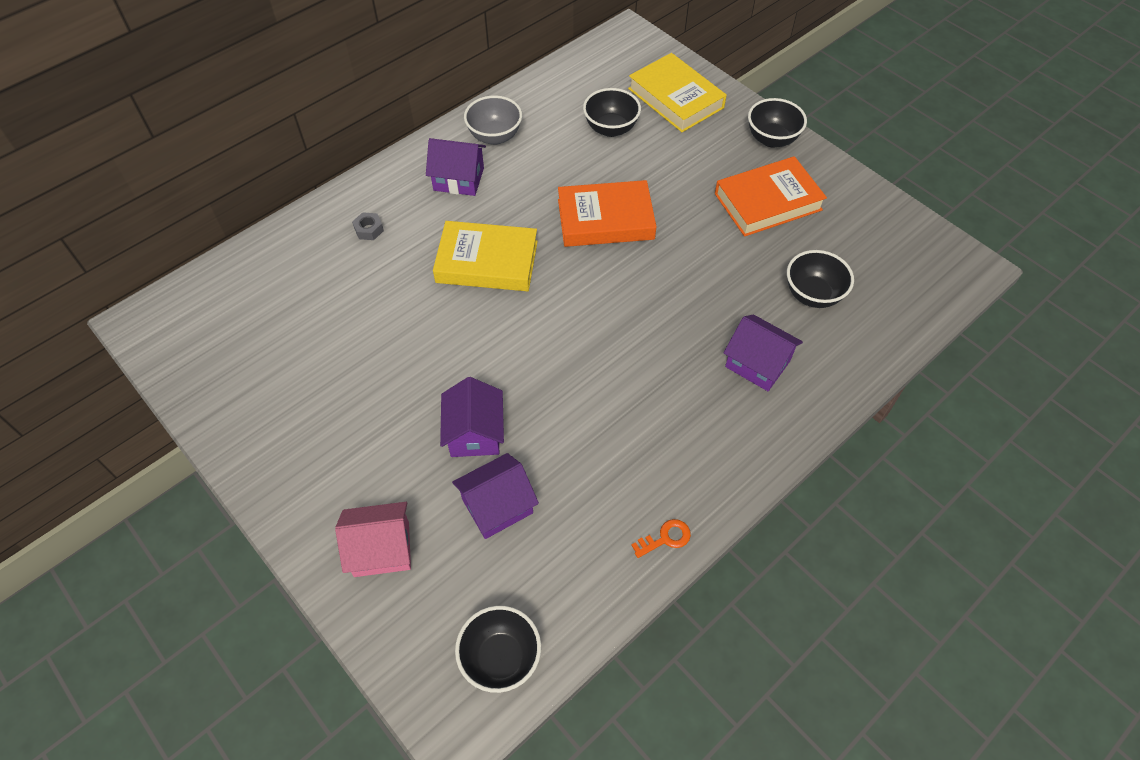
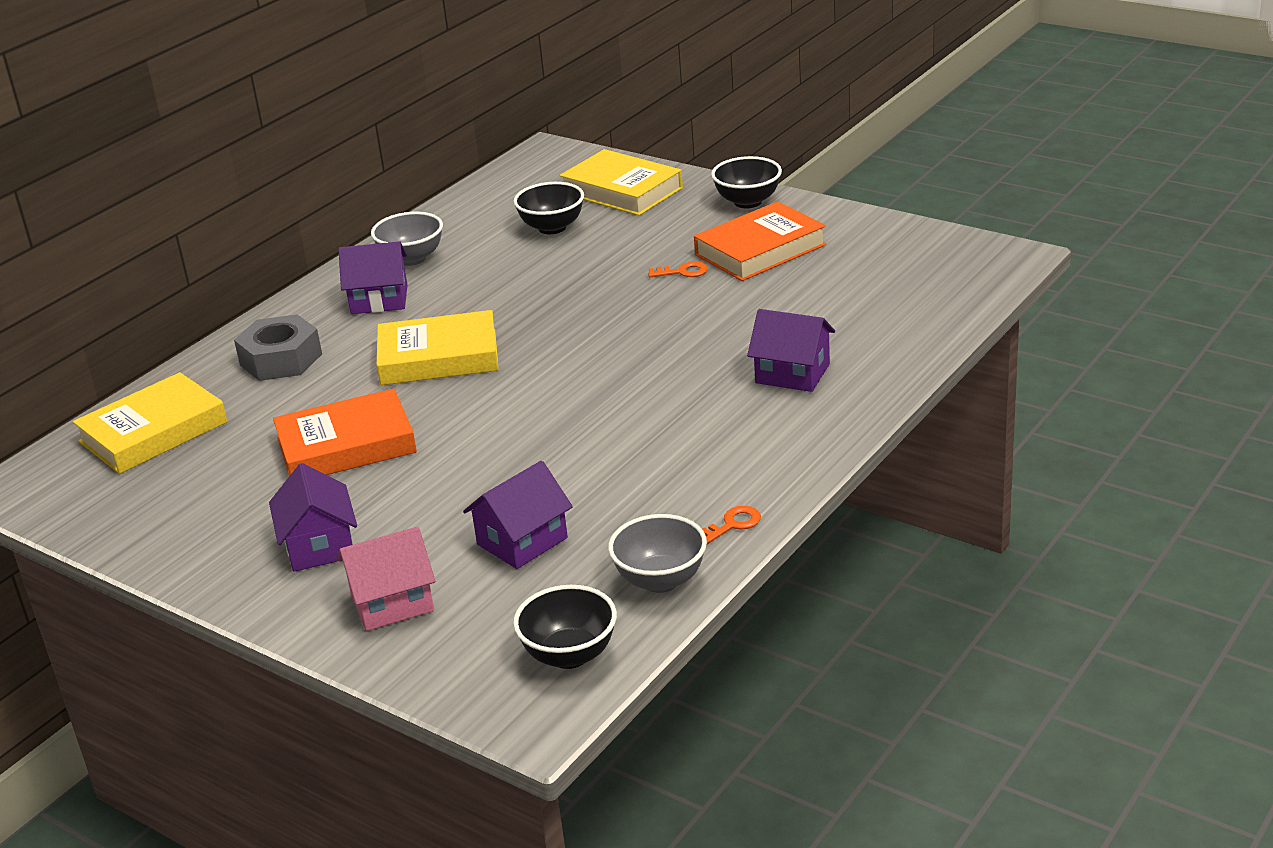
camera: 10 degrees left, 25 degrees down
grey nut [352,212,384,240] -> grey nut [234,314,322,381], size x2.16
purple house [440,377,504,457] -> purple house moved to [269,463,357,572]
orange book [558,180,657,247] -> orange book moved to [273,388,417,476]
black bowl [787,250,854,308] -> none
none -> yellow book [73,372,228,474]
none -> grey bowl [608,514,707,593]
none -> orange key [648,261,708,277]

